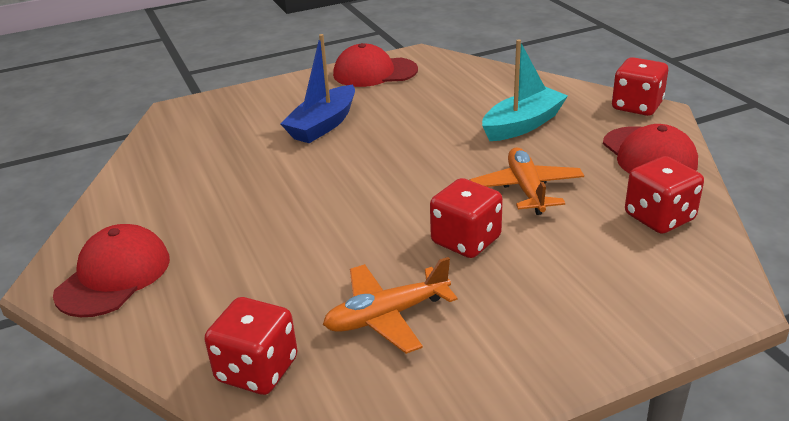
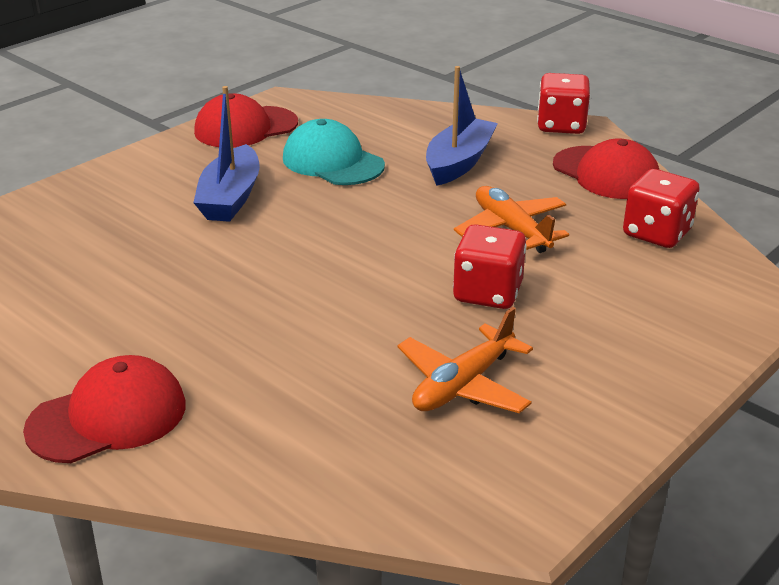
camera: 25 degrees left, 0 degrees up
red cap [53,224,170,317] -> red cap turned 60 degrees clockwise [23,355,186,463]
red dice [205,297,298,395] -> none
turquoise boat [482,39,568,141] -> blue boat [426,66,498,186]
none -> turquoise cap [283,119,385,185]

